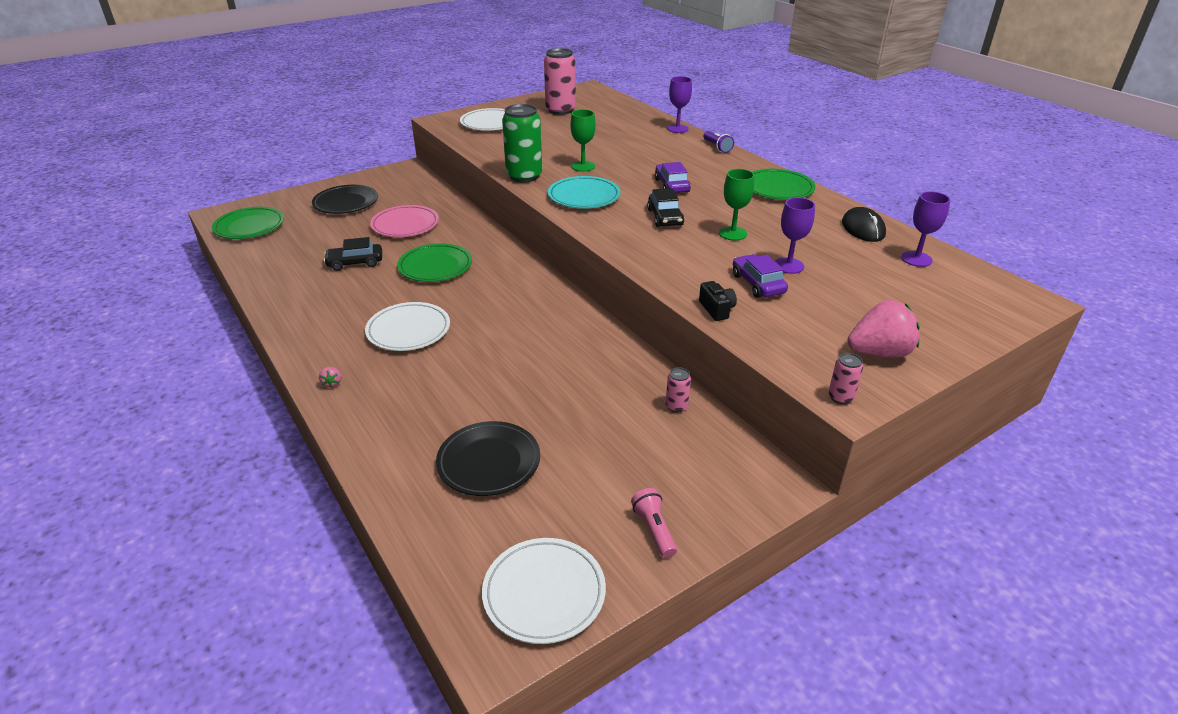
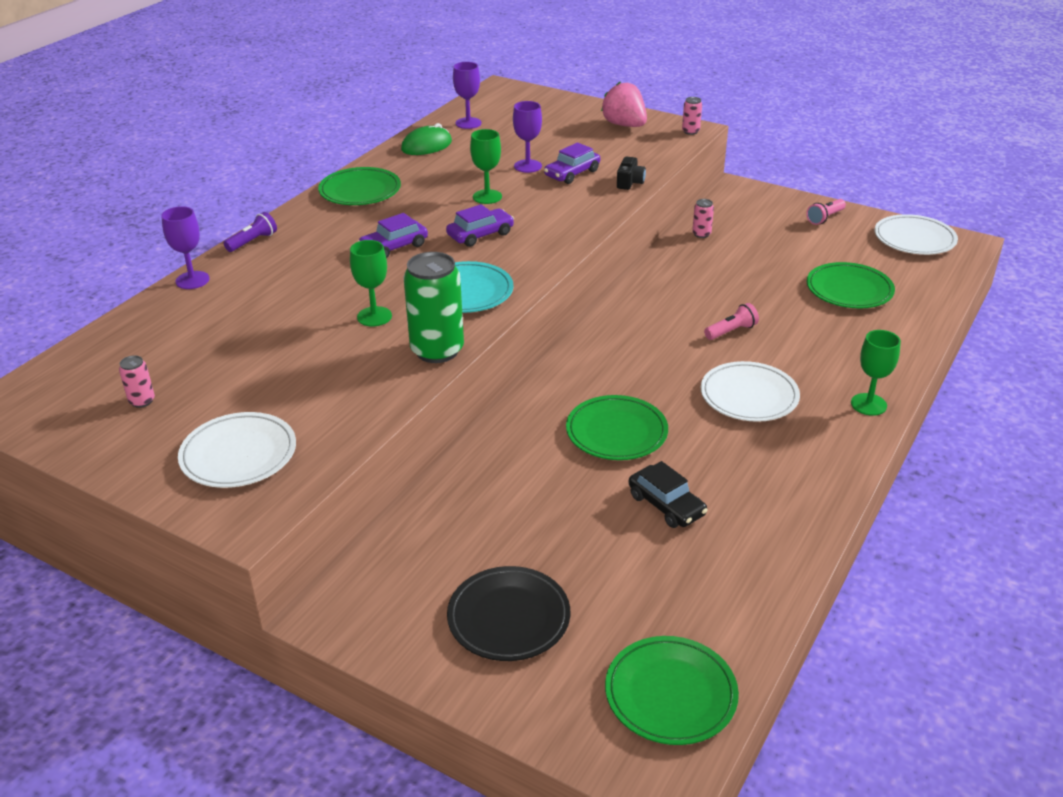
camera: 115 degrees left, 0 degrees up
pink strawberry [319,367,341,388] -> green goblet [851,330,901,416]
pink plate [370,205,439,237] -> none
black plate [436,421,540,496] -> green plate [807,262,895,309]
pink can [544,48,576,115] -> pink can [119,355,155,408], size x0.46
black car [647,188,684,227] -> purple car [446,204,514,247]
black camera [699,281,737,321] -> black camera turned 150 degrees clockwise [617,156,646,190]
black mouse [842,207,886,242] -> green mouse [401,123,452,155]
none -> pink flashlight [704,303,759,340]

